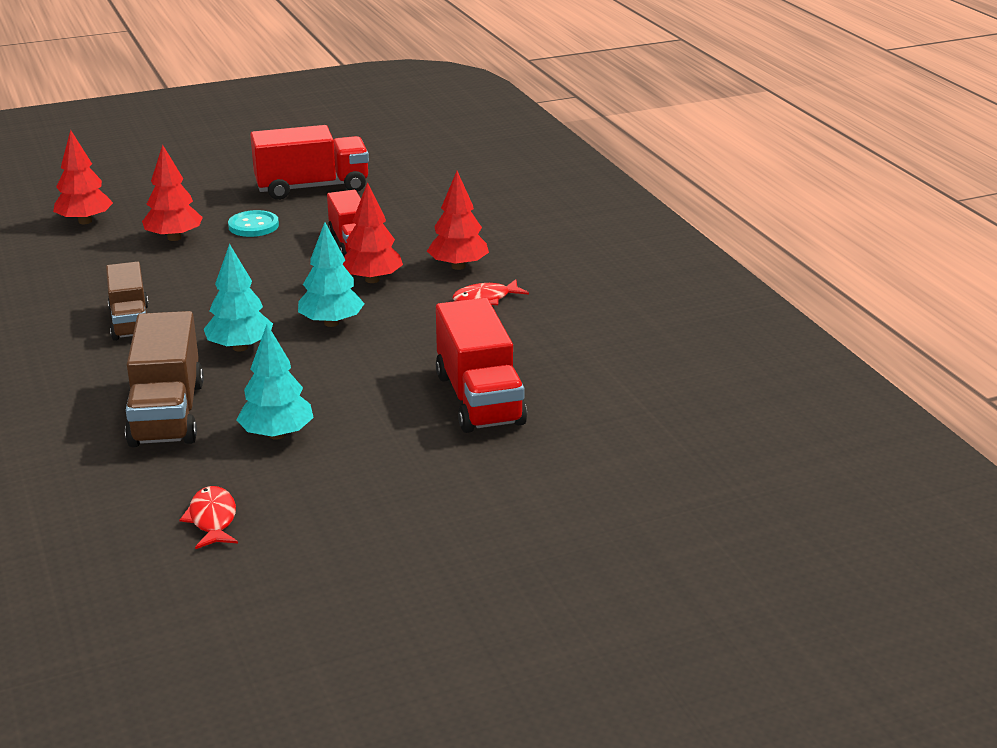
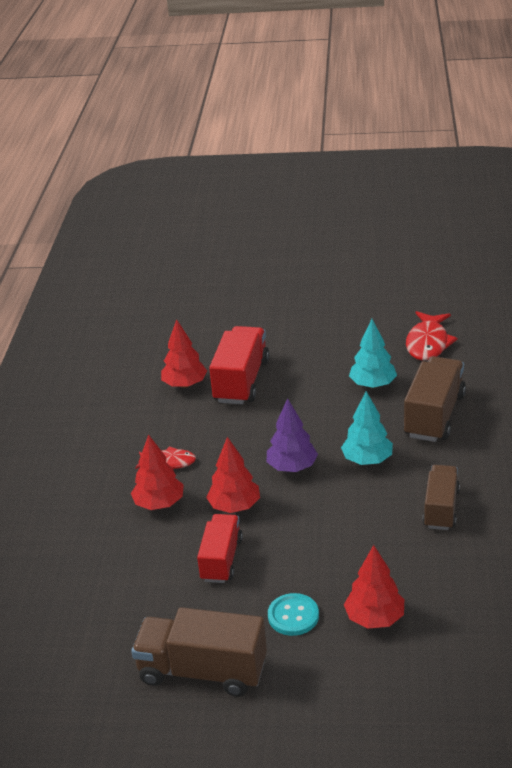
camera: 150 degrees left, 5 degrees up
red tree [53,130,113,224] -> red tree moved to [161,319,207,388]
red fish [179,486,238,549] -> red fish [406,311,458,361], size x1.61
red truck [250,125,369,200] -> brown truck [131,607,267,697]
turquoise tree [298,222,364,327] -> purple tree [267,398,318,472]

